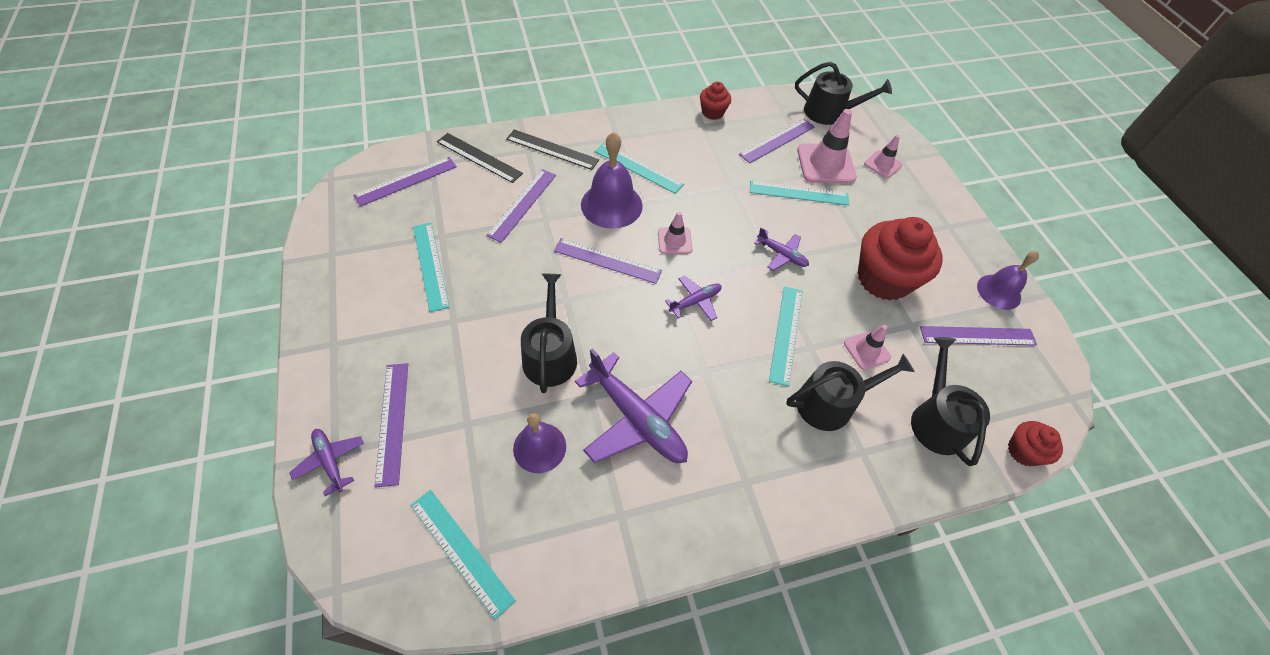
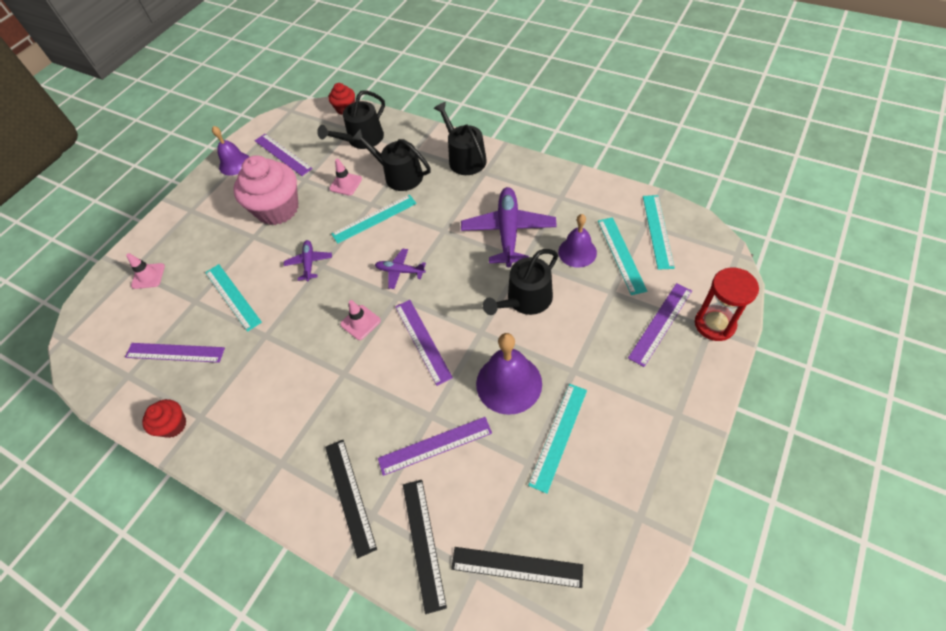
camera: 125 degrees left, 0 degrees up
purple plane [289,429,364,496] -> red hourglass [695,268,759,341]
purple ruler [353,157,457,206] -> black ruler [451,547,583,588]
purple bell [581,132,643,229] -> purple bell moved to [476,333,542,415]
turquoise ruler [595,143,684,194] -> turquoise ruler moved to [598,217,647,295]
black watering can [795,62,892,125] -> black watering can moved to [434,102,487,175]
pink traffic cone [797,109,857,183] -> none
red cupcake [858,217,943,300] -> pink cupcake [233,155,298,225]

